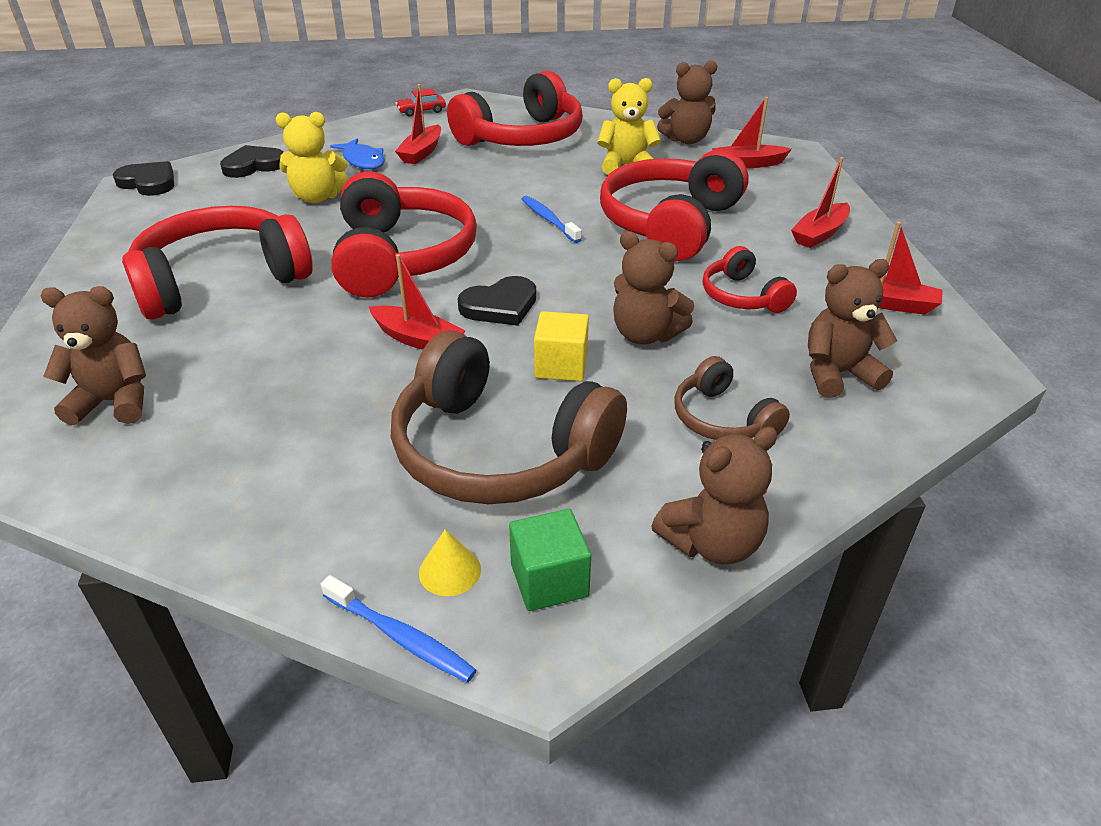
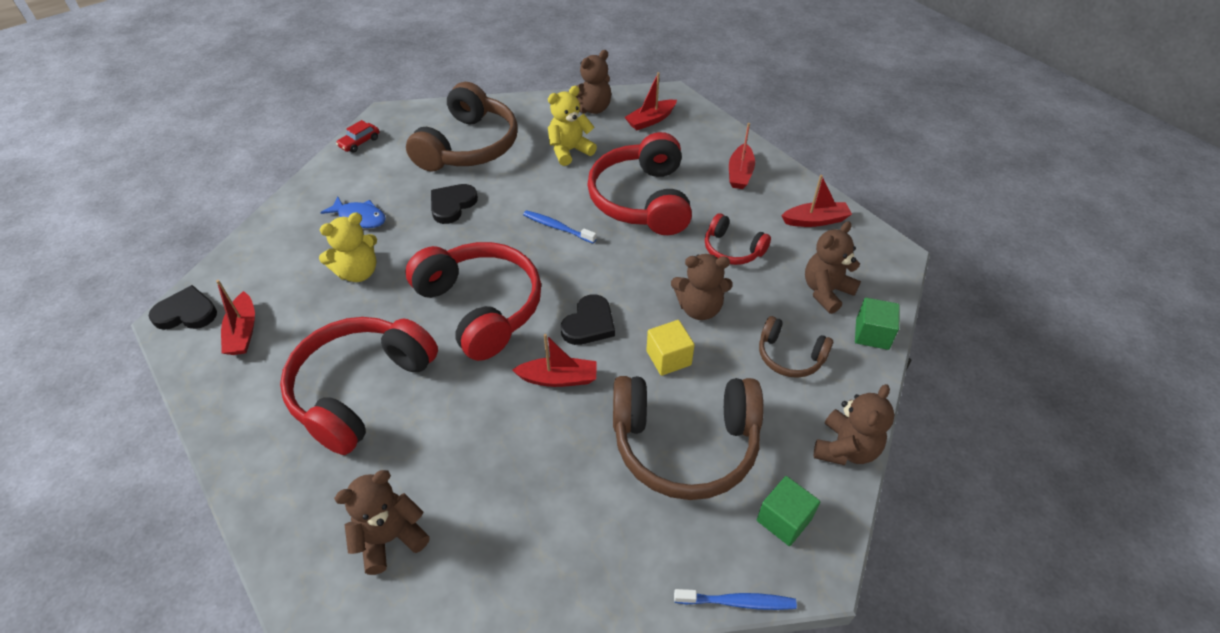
camera: 30 degrees left, 10 degrees up
black heart [220,145,283,178] -> black heart moved to [431,184,478,224]
red boat [395,84,441,164] -> red boat moved to [216,280,255,355]
yellow cone [419,530,481,596] -> none
red headphones [447,71,583,146] -> brown headphones [406,82,518,171]
none -> green cube [855,298,900,350]

